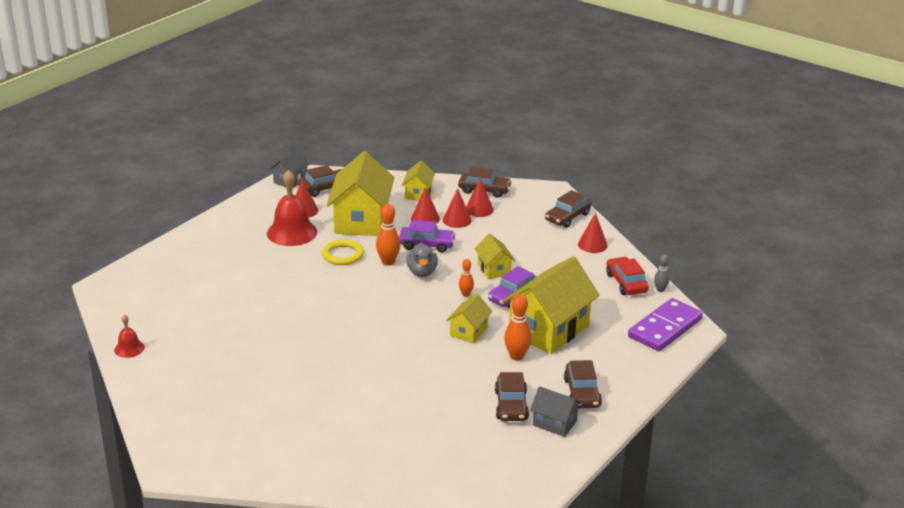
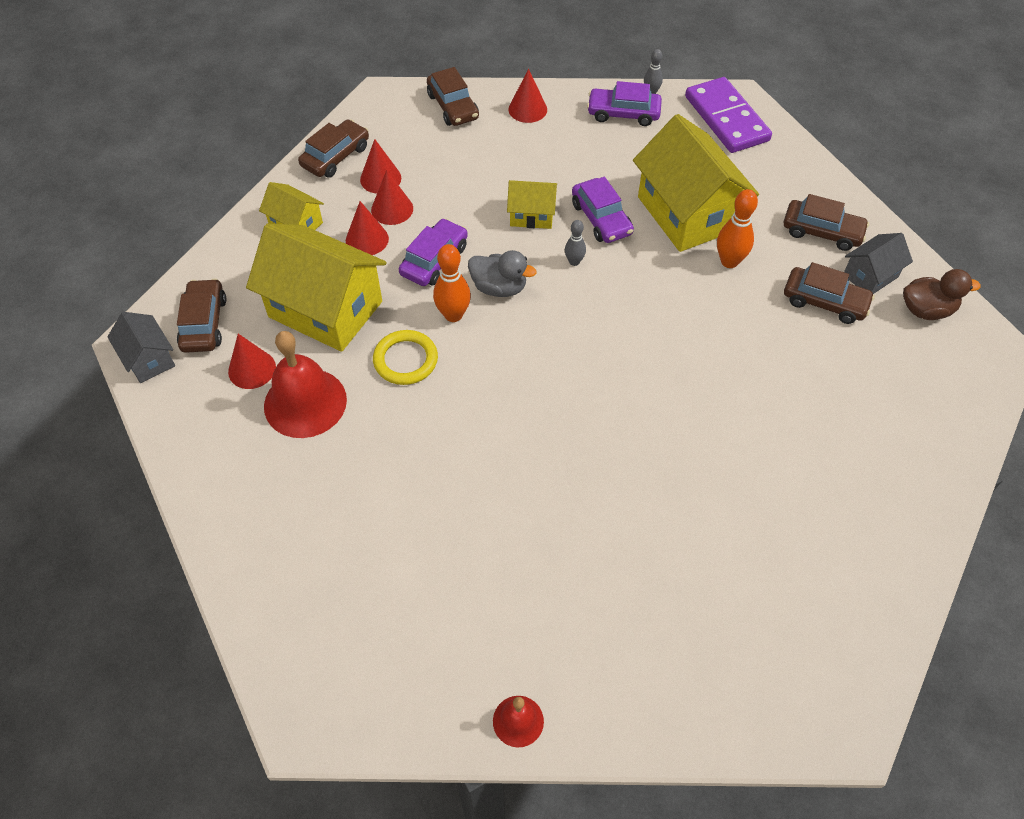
camera: 65 degrees left, 25 degrees up
yellow house [446,294,492,343] -> none
orange bowling pin [459,259,474,297] -> grey bowling pin [565,220,586,266]
red car [606,257,649,295] -> purple car [587,81,662,126]
none -> brown duck [903,269,981,320]

